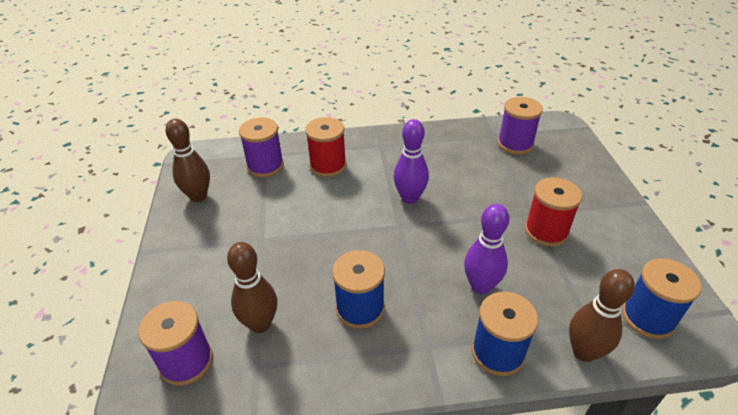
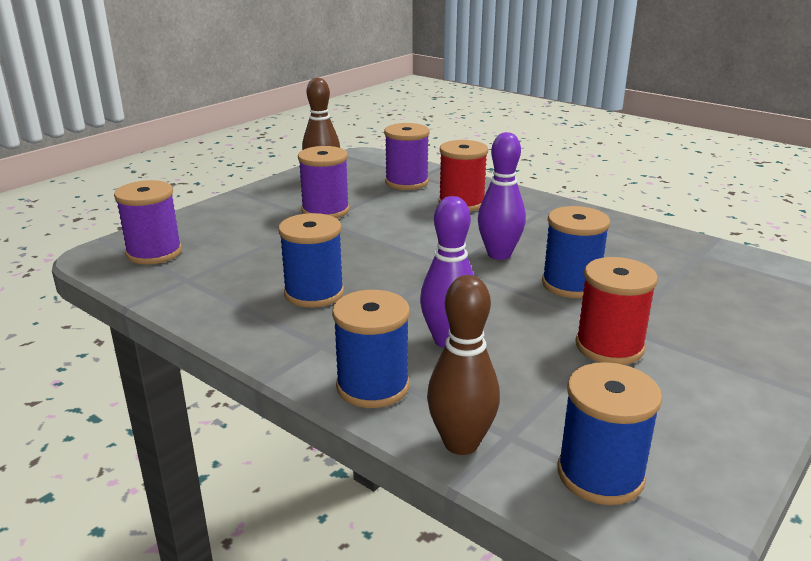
camera: 45 degrees right, 15 degrees down
brown bowling pin [227,242,277,333] -> none
purple spool [498,97,543,155] -> purple spool moved to [298,146,350,218]
none -> blue spool [542,206,610,298]

